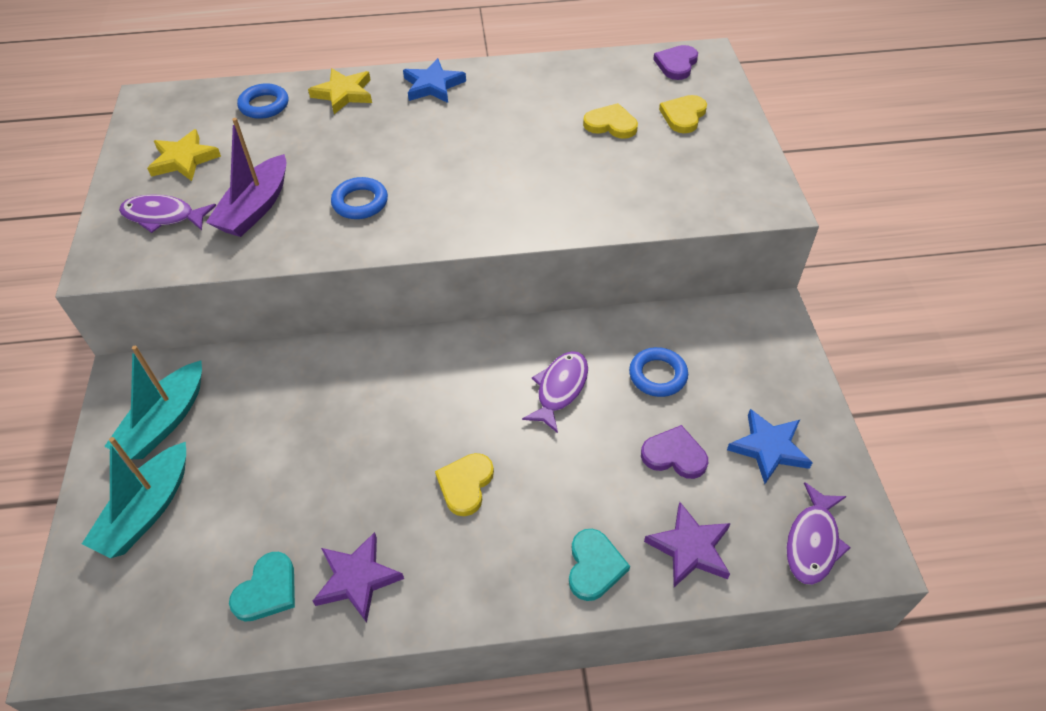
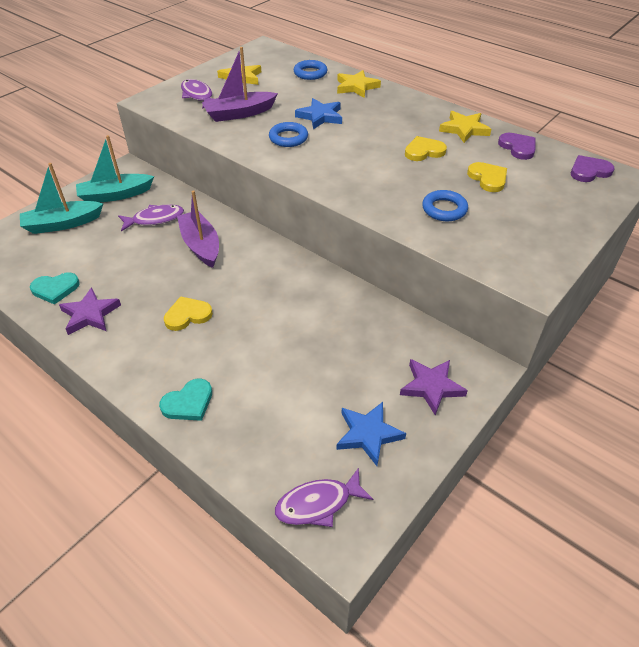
camera: 45 degrees right, 5 degrees down
blue star [403,58,466,103] -> blue star moved to [295,98,342,129]
purple fish [522,351,588,433] -> purple fish moved to [118,204,184,232]
blue ring [629,347,688,397] -> blue ring moved to [422,190,468,221]
purple heart [641,425,708,479] -> purple heart moved to [498,133,536,160]
purple star [644,502,731,587] -> purple star moved to [400,359,468,415]
yellow heart [659,95,707,133] -> yellow heart moved to [405,136,447,161]
none -> purple boat [177,190,219,268]
none -> yellow star [439,111,491,143]

